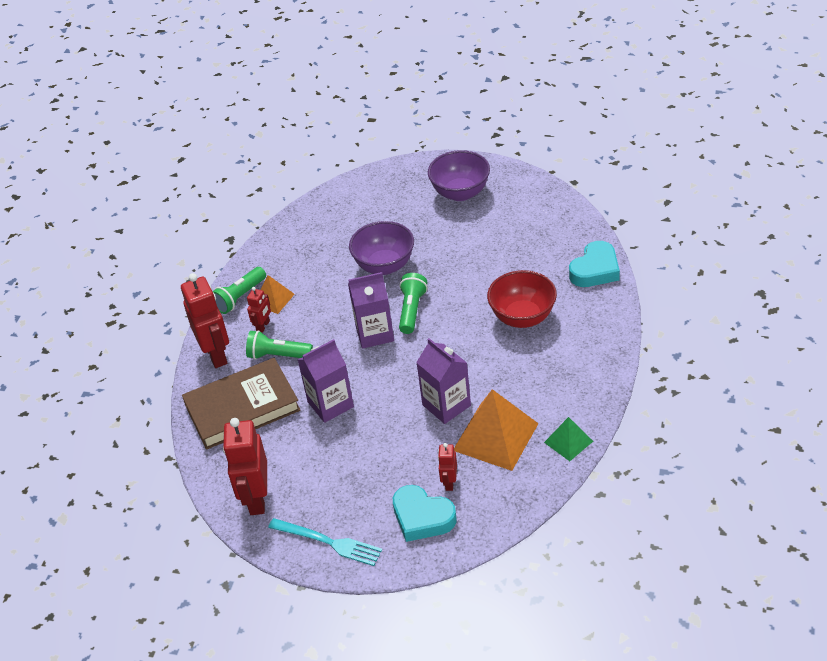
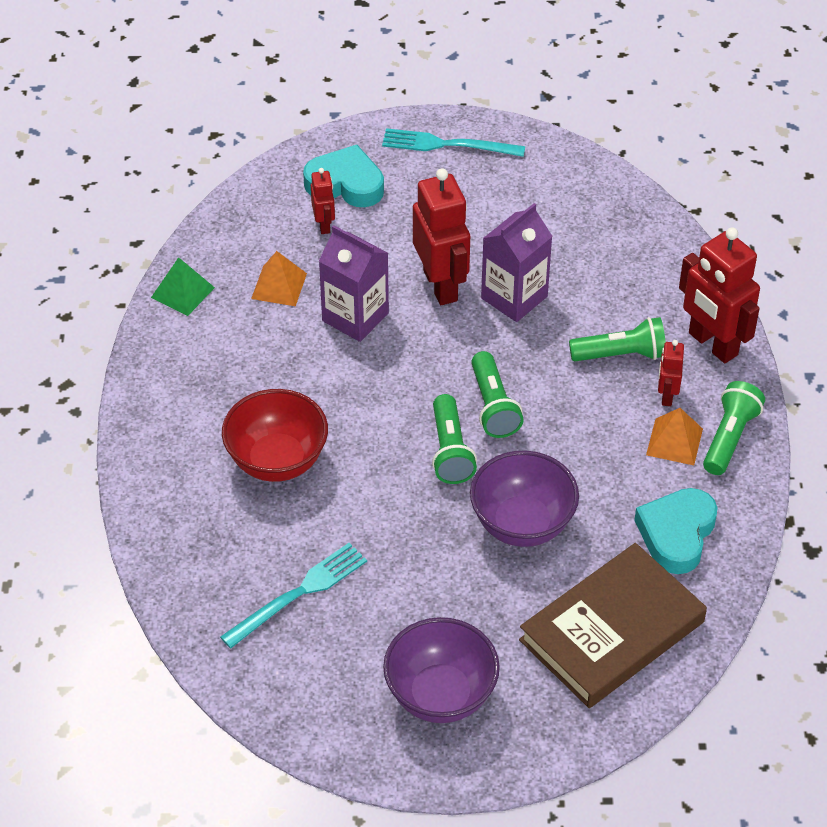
camera: 160 degrees right, 5 degrees up
brown book [182,358,301,450] -> brown book moved to [519,543,707,708]
red robot [223,418,267,515] -> red robot moved to [413,168,470,305]
purple carton [348,272,394,349] -> green flashlight [471,351,524,438]
orange pyramid [454,389,539,471] -> orange pyramid [251,251,307,306], size x0.53
turquoise heart [569,241,620,287] -> turquoise heart moved to [634,488,718,574]
none -> turquoise fork [220,543,367,648]

